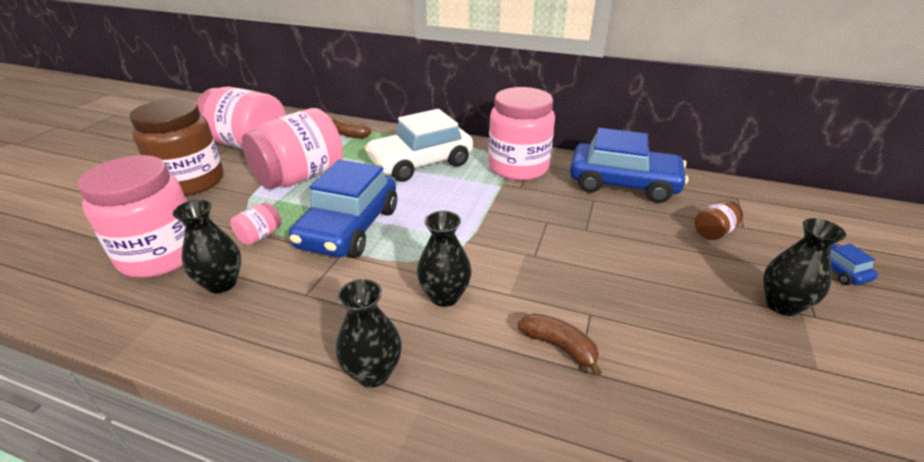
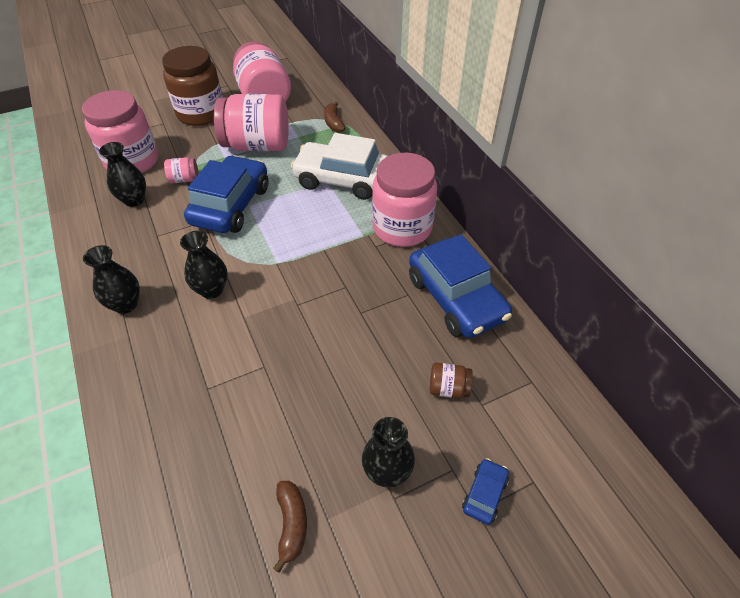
camera: 45 degrees right, 15 degrees up
blue car [289,160,397,258] -> blue car turned 135 degrees clockwise [184,155,269,233]
brown banana [518,313,602,377] -> brown banana moved to [273,481,307,573]

